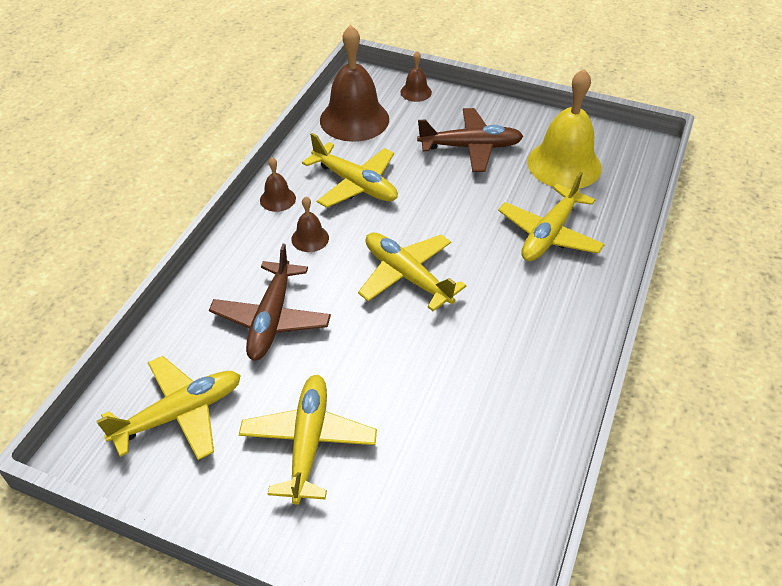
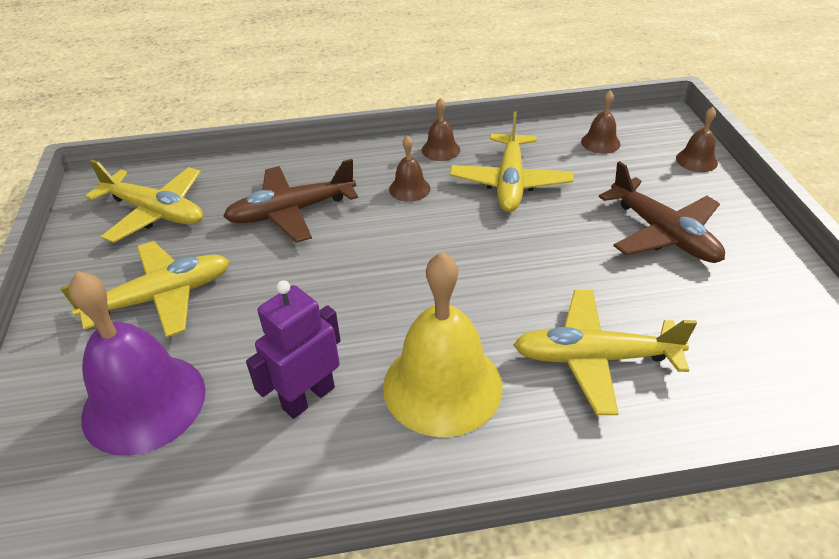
camera: 60 degrees right, 5 degrees down
brown bell [320,25,389,142] -> brown bell [581,90,621,154], size x0.47
yellow plane [358,233,466,311] -> none
yellow bell [527,69,602,189] -> yellow bell moved to [383,252,502,437]
none -> purple bell [69,271,206,456]
none -> purple robot [246,280,341,419]

